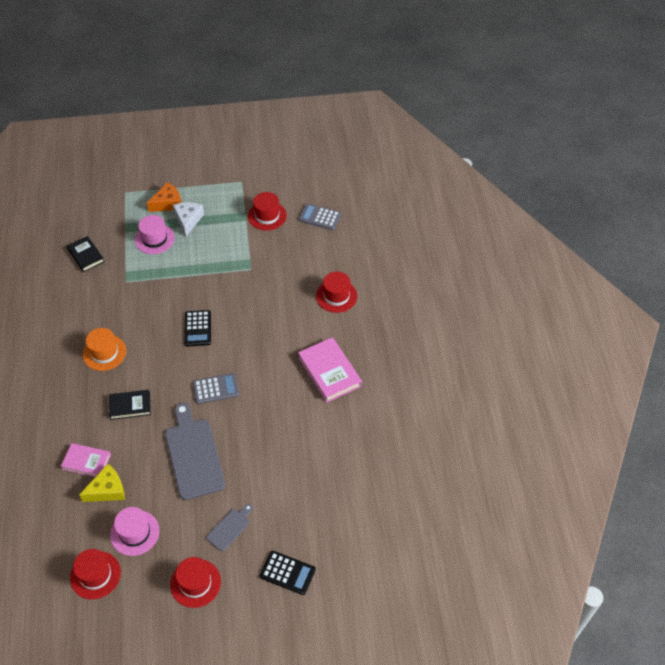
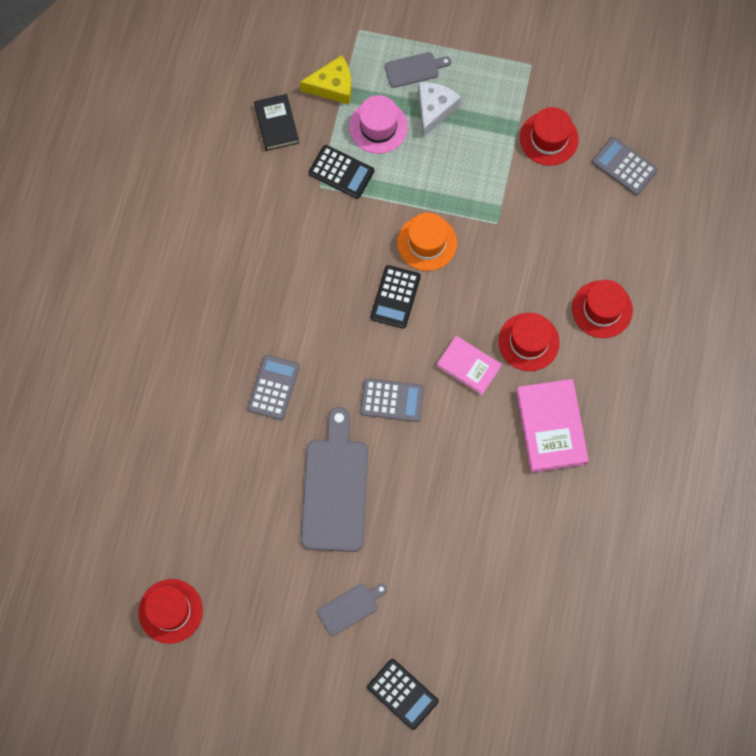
camera: 20 degrees right, 20 degrees up
pink book [61,443,111,477] -> pink book moved to [437,336,502,395]
yellow cheese [79,464,125,502] -> yellow cheese moved to [300,55,351,104]
orange hat [83,328,126,371] -> orange hat moved to [397,212,457,271]
black book [109,390,151,420] -> grey calculator [248,355,300,420]
pink hat [110,507,160,556] -> none
orange cheese [147,182,181,212] -> grey cutting board [385,52,451,88]
red hat [170,557,221,608] -> red hat moved to [498,313,560,371]
none -> black calculator [309,145,374,199]

